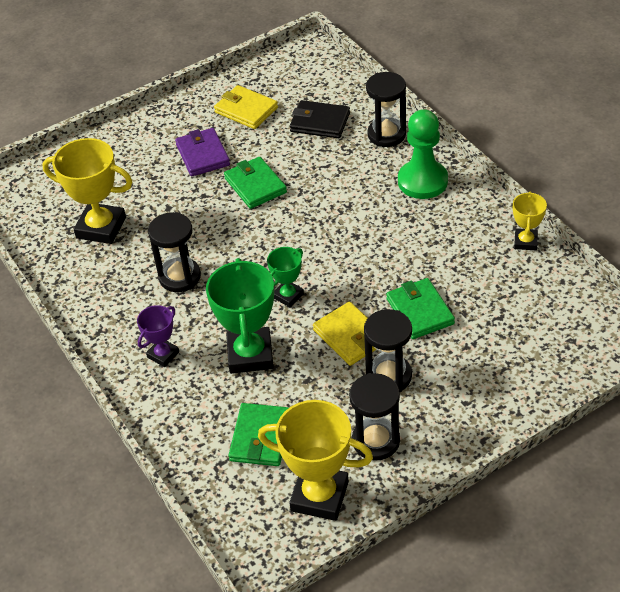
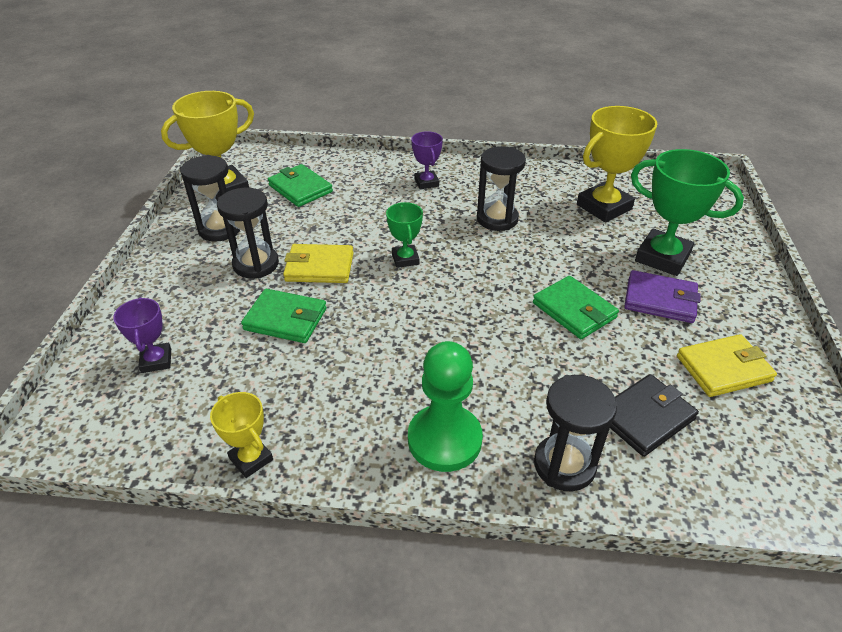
camera: 125 degrees right, 5 degrees down
green trophy [206,258,274,374] -> green trophy moved to [631,149,744,276]
green wallet [224,157,287,209] -> green wallet turned 45 degrees clockwise [533,276,619,339]
none -> purple trophy [113,297,171,373]

